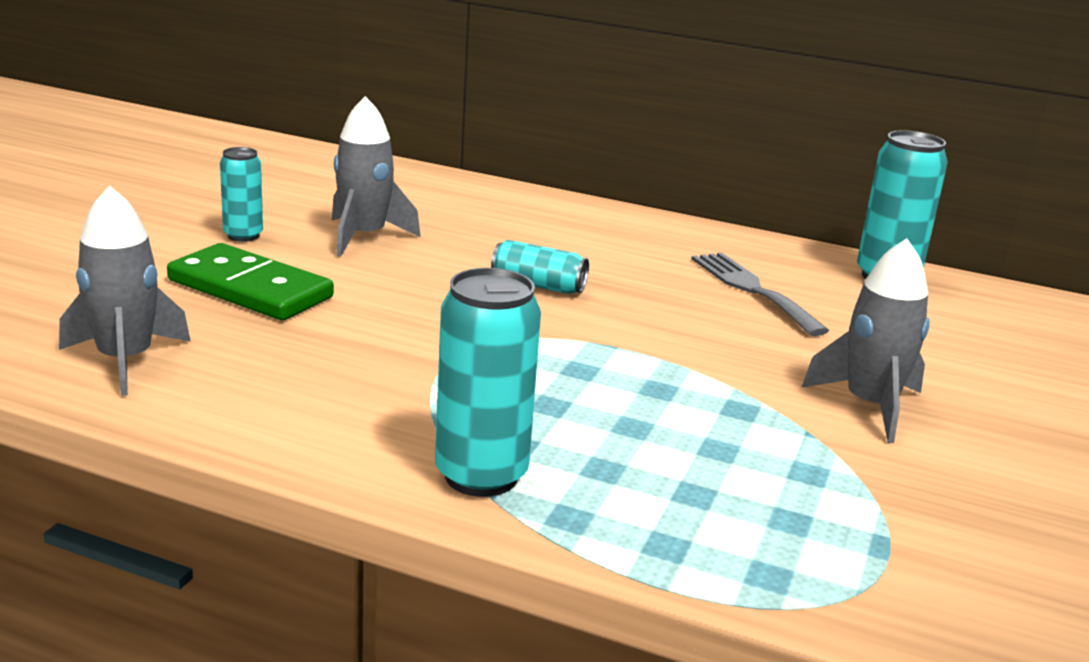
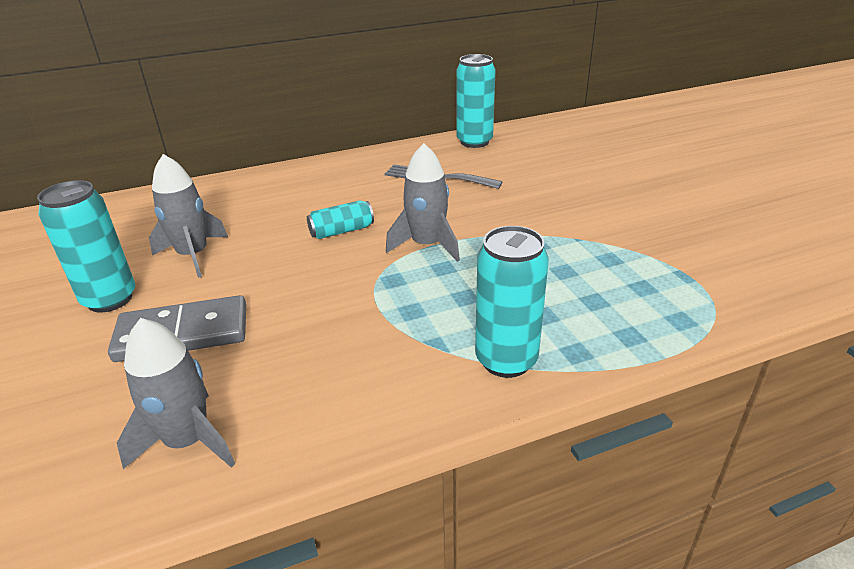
camera: 40 degrees left, 10 degrees up
green domino [167,243,334,320] -> grey domino [108,295,246,362]
turquoise can [220,147,263,242] -> turquoise can [37,180,135,312], size x1.68
grey rocket [801,239,930,443] -> grey rocket moved to [386,143,460,262]

